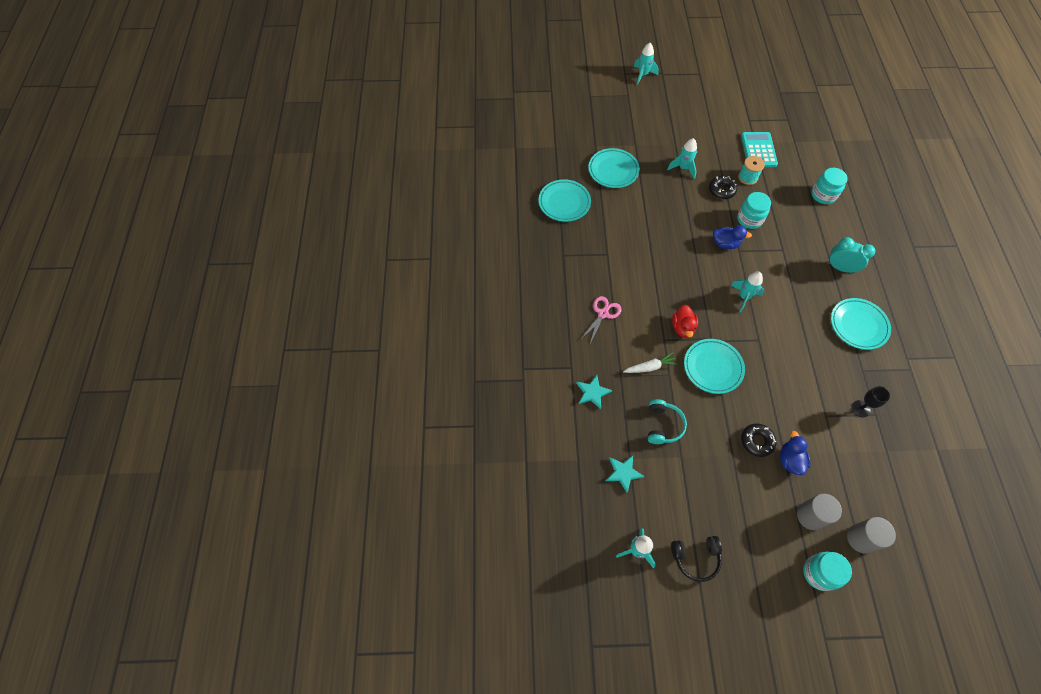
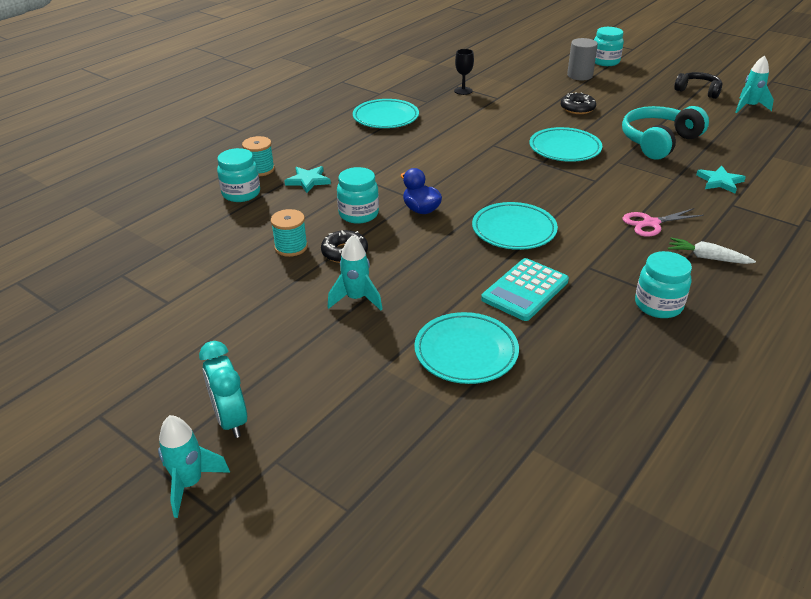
camera: 140 degrees left, 25 degrees down
turquoise plate [539,179,591,222] -> turquoise plate moved to [472,202,558,250]
turquoise star [606,455,645,493] -> turquoise star moved to [284,166,331,193]
white carrot [623,352,678,373] -> white carrot moved to [668,238,756,264]
turquoise headphones [648,399,687,444] -> turquoise headphones [622,106,709,160], size x1.63
red duck [672,305,698,338] -> none
turquoise rocket [730,271,764,312] -> none
turquoise calculator [741,132,778,167] -> turquoise calculator moved to [481,258,569,321]
blue duck [780,431,811,475] -> none
turquoise clock [827,237,875,273] -> turquoise clock moved to [199,341,247,438]
grey cylinder [847,517,896,554] -> none
none -> turquoise spool [242,136,275,176]
none -> turquoise jar [635,251,692,318]

